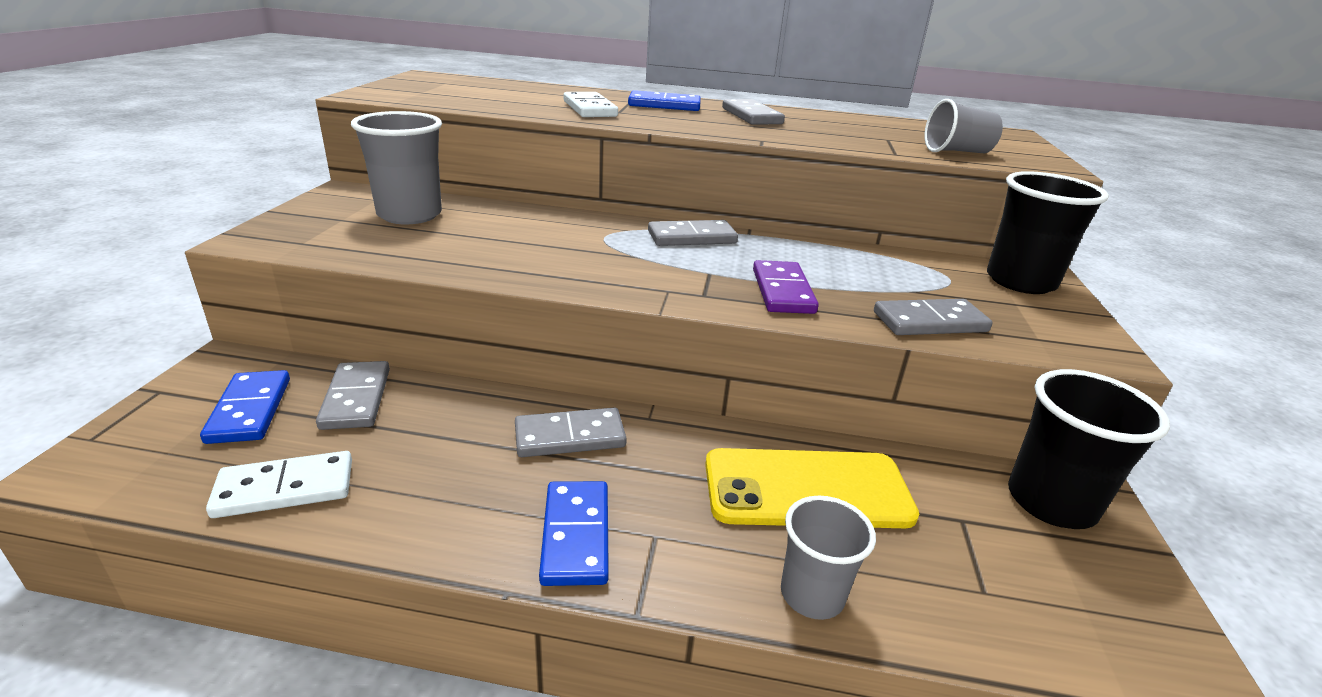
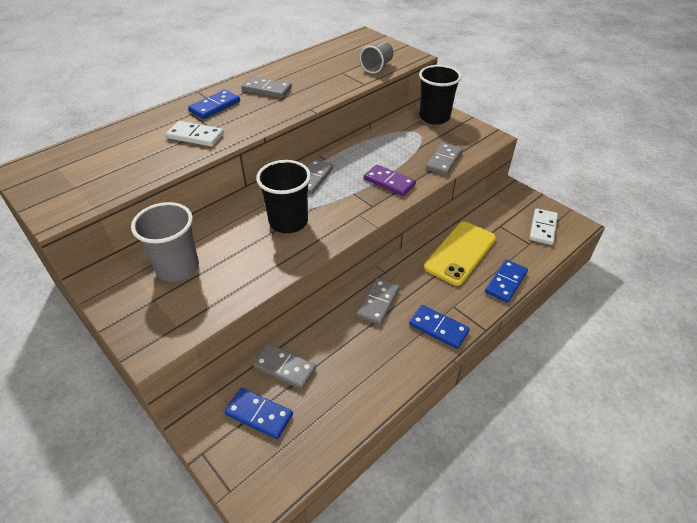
camera: 50 degrees left, 15 degrees up
white domino [206,451,352,518] -> white domino moved to [529,208,558,245]
grey cup [781,496,876,620] -> blue domino [485,259,528,303]
black cup [1008,369,1170,529] -> black cup moved to [256,160,311,233]

